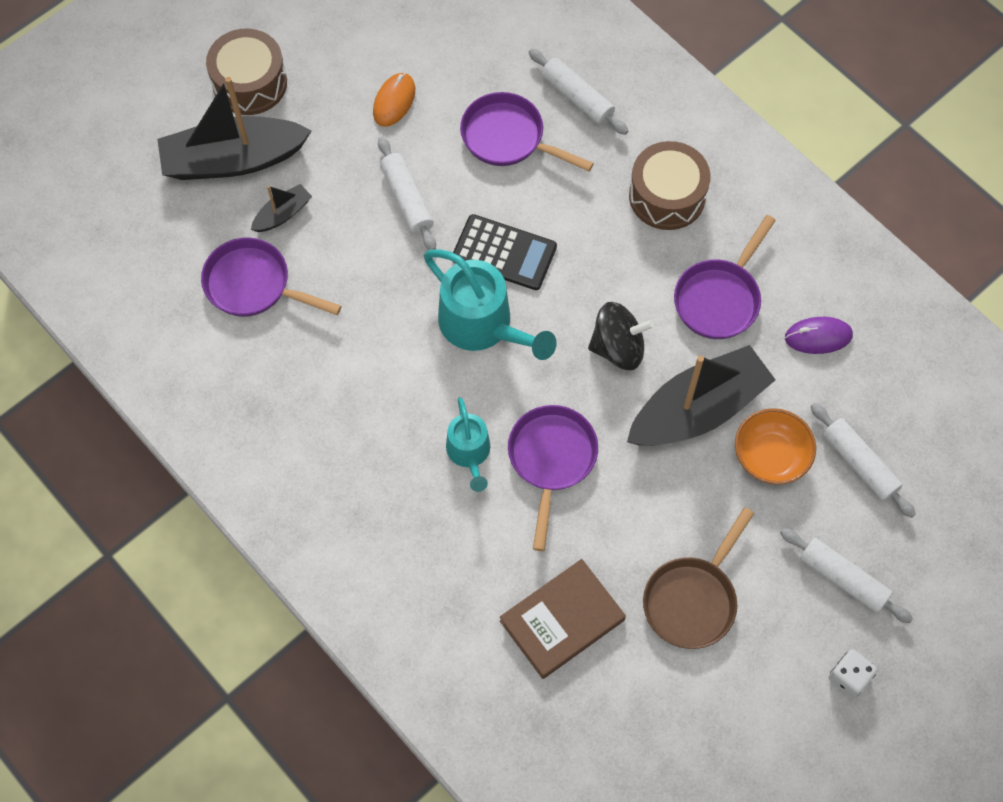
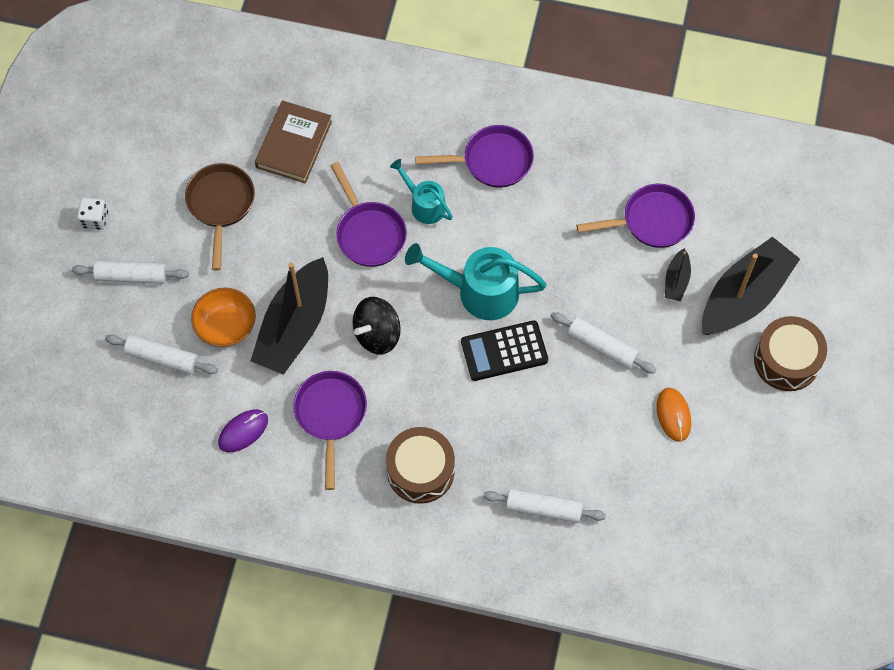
camera: 145 degrees right, 0 degrees up
purple pan [460,92,594,171] -> purple pan moved to [415,125,534,188]

